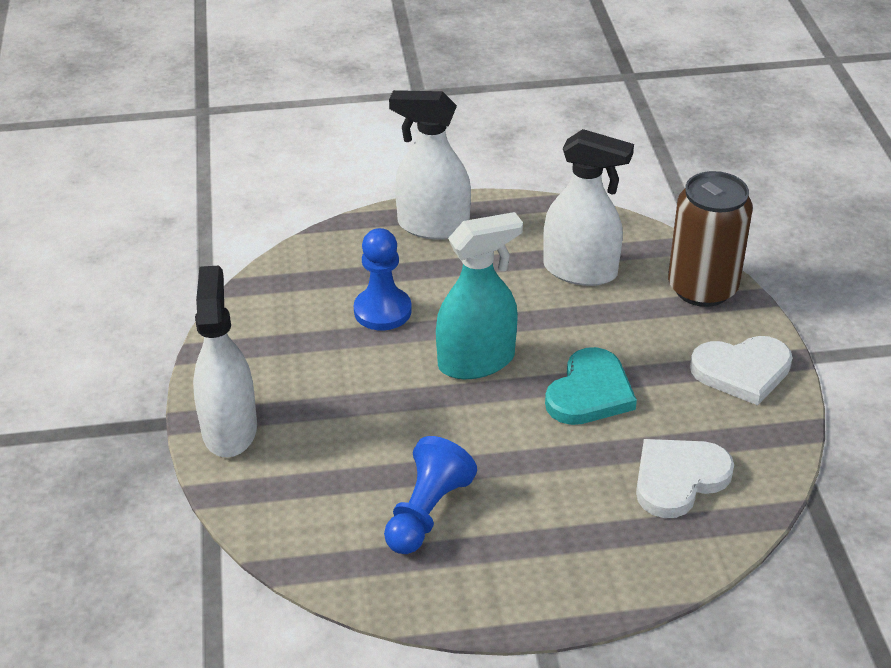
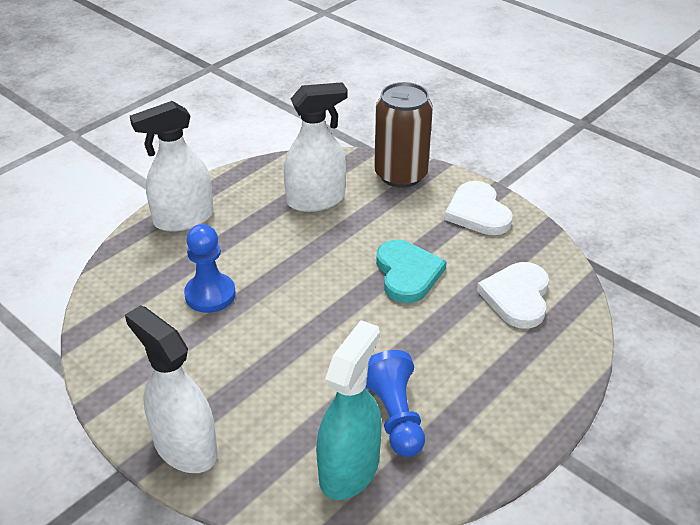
camera: 40 degrees left, 0 degrees up
turquoise spray bottle [436,212,523,379] -> turquoise spray bottle moved to [316,320,382,500]
white heart [690,336,792,405] -> white heart turned 120 degrees clockwise [445,181,513,235]

